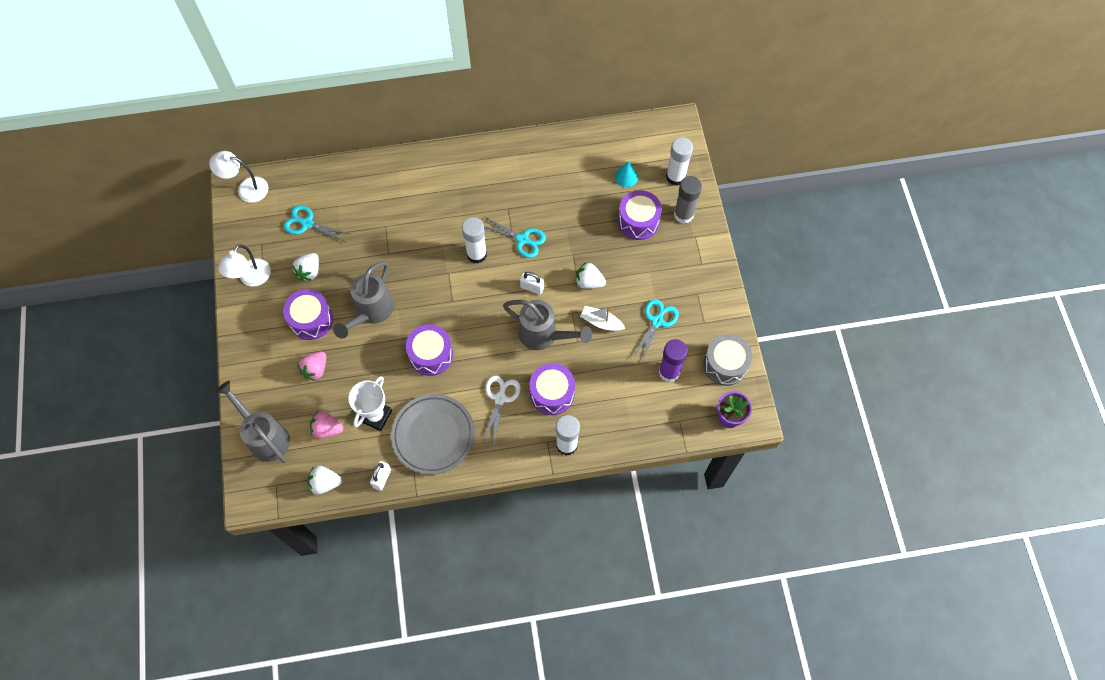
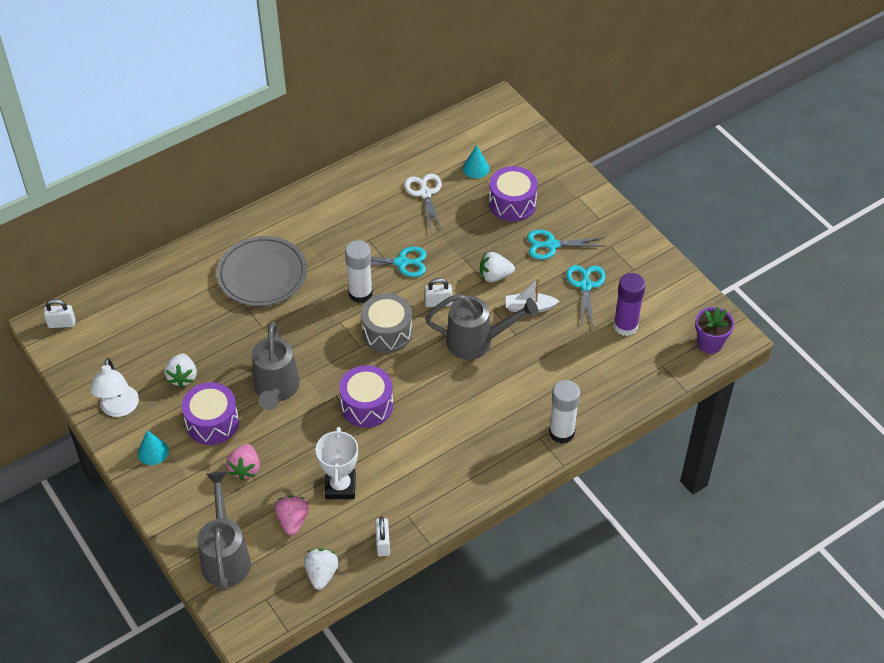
camera: 25 degrees left, 15 degrees down
white lamp [209,151,268,203] -> white padlock [44,299,75,328]
grey watering can [216,381,290,463] -> grey watering can turned 60 degrees clockwise [197,471,251,591]
turquoise scissors [284,205,349,242] -> turquoise scissors moved to [527,230,605,260]
white strawberry [307,466,342,495] -> white strawberry turned 120 degrees clockwise [304,549,339,590]
pink strawberry [310,411,344,439] -> pink strawberry turned 105 degrees clockwise [275,495,309,536]
grey plate [391,394,475,475] -> grey plate moved to [217,236,307,306]
white scissors [483,376,521,443] -> white scissors moved to [404,174,442,230]
purple drum [529,363,575,415] -> none
white glue stick [666,137,693,186] -> none
grey glue stick [674,176,702,224] -> none
grey drum [703,334,752,386] -> grey drum moved to [361,293,413,353]
none -> turquoise cone [138,430,169,465]

